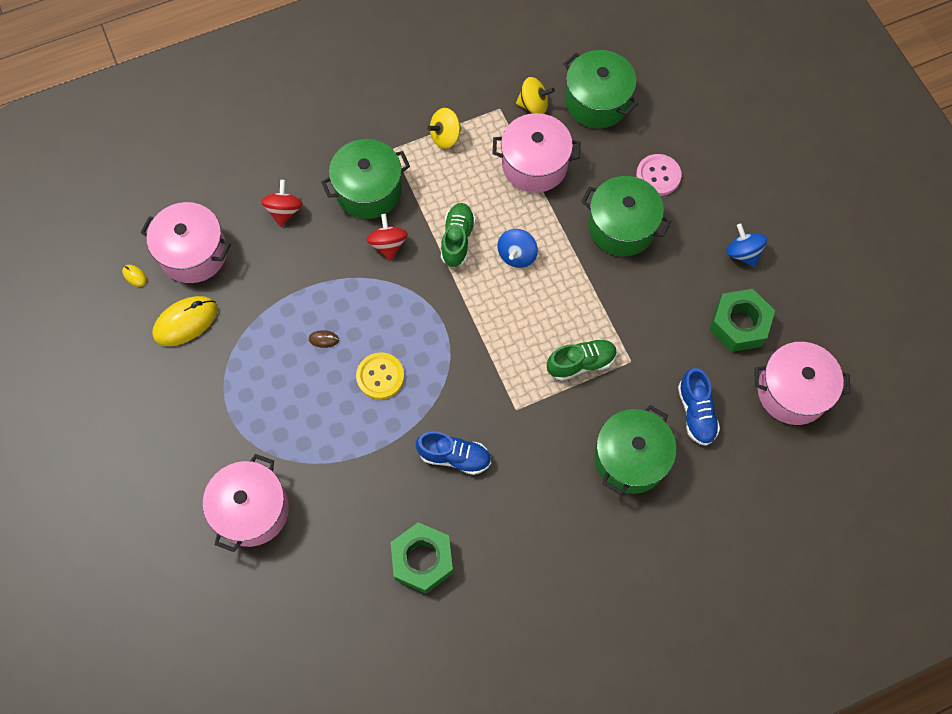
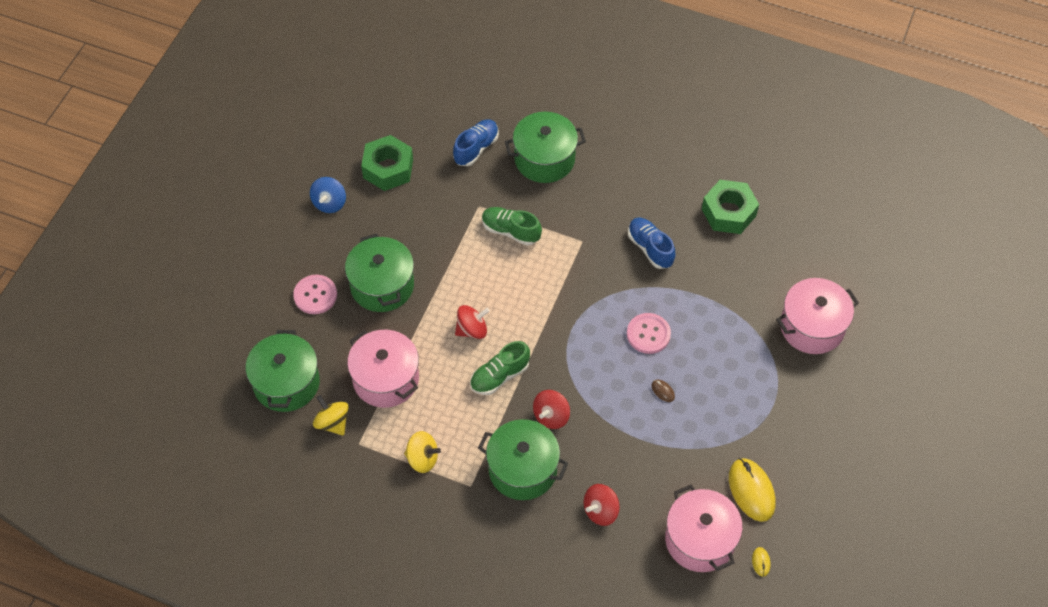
camera: 135 degrees left, 10 degrees down
yellow mouse [152,296,217,346] -> yellow mouse turned 60 degrees clockwise [729,458,776,522]
yellow button [356,352,405,400] -> pink button [627,313,671,354]
blue spinning top [497,229,538,268] -> red spinning top [455,305,490,339]
pink pot [755,342,851,425] -> none

